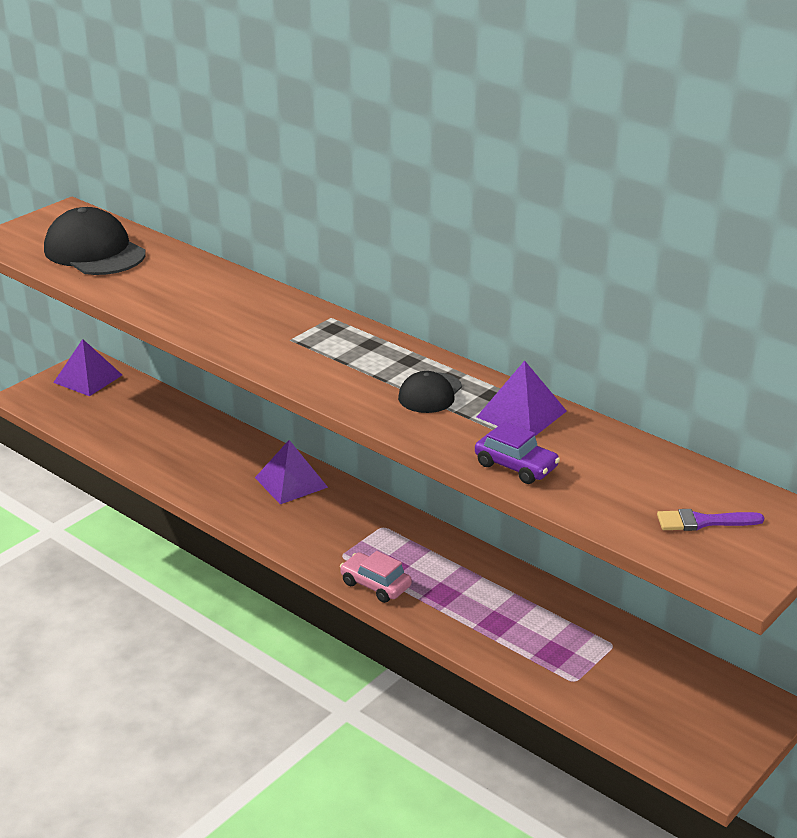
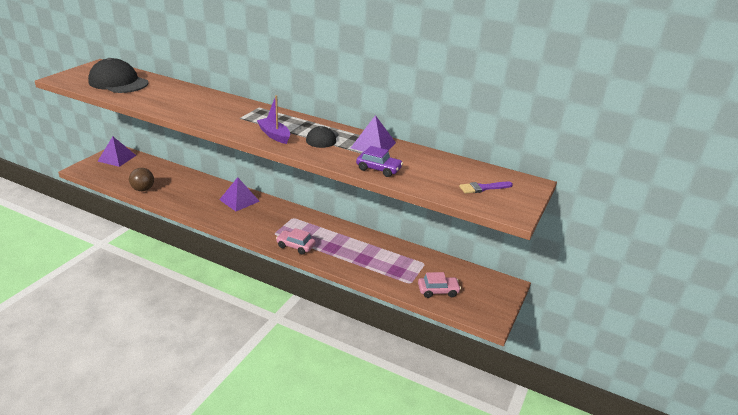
camera: 15 degrees left, 0 degrees up
none -> brown ball [129,168,154,191]
none -> purple boat [257,95,290,144]
none -> pink car [418,272,461,298]

